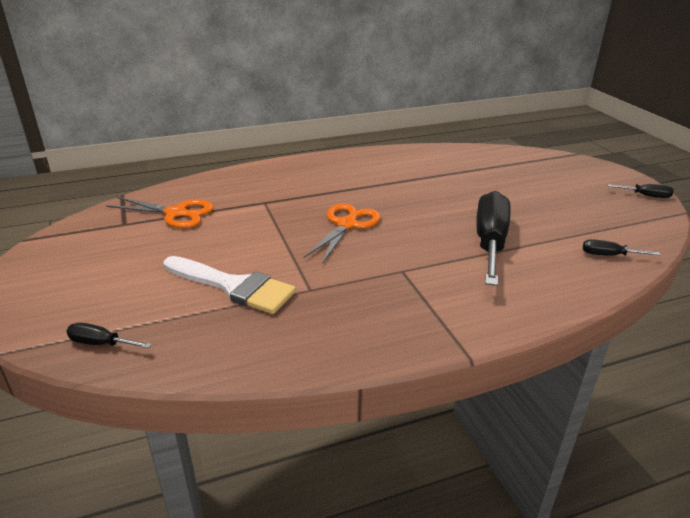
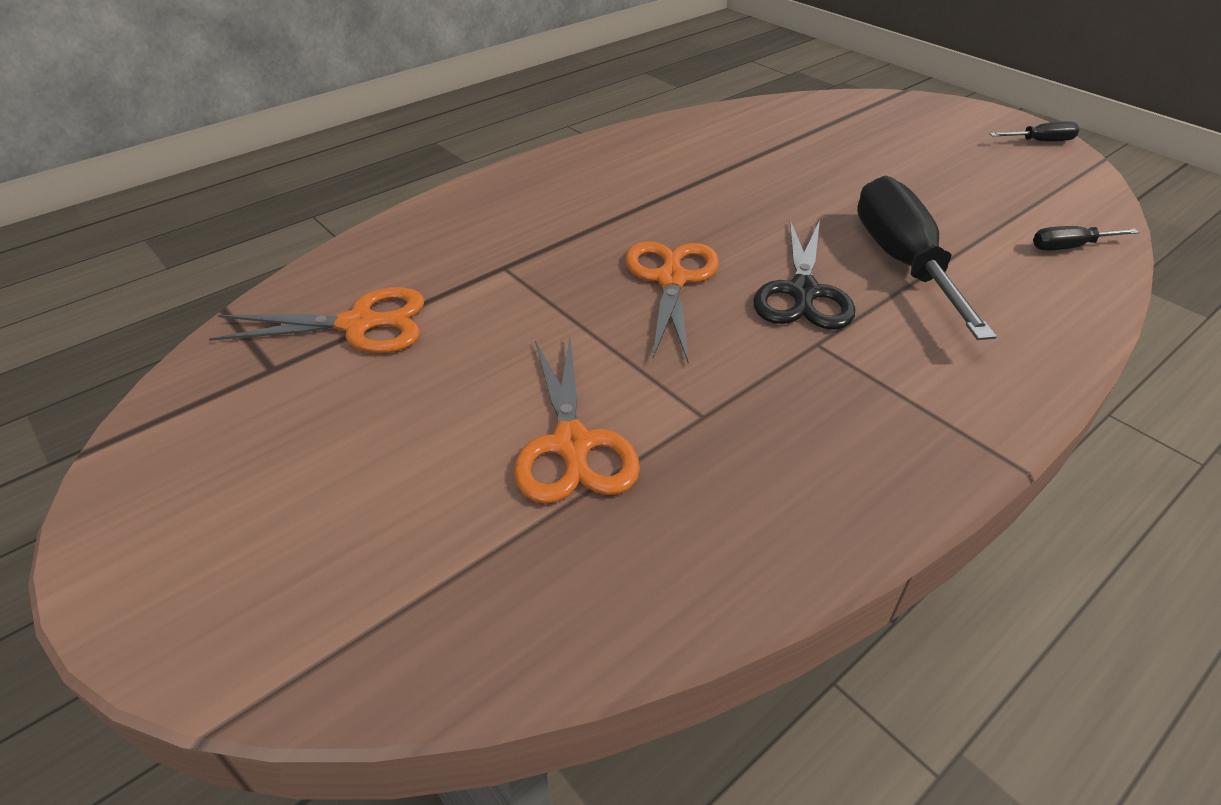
camera: 20 degrees left, 10 degrees up
black screwdriver [66,323,152,348] -> none
white brush [163,256,296,314] -> orange scissors [514,337,640,504]
none -> black scissors [753,220,855,330]

